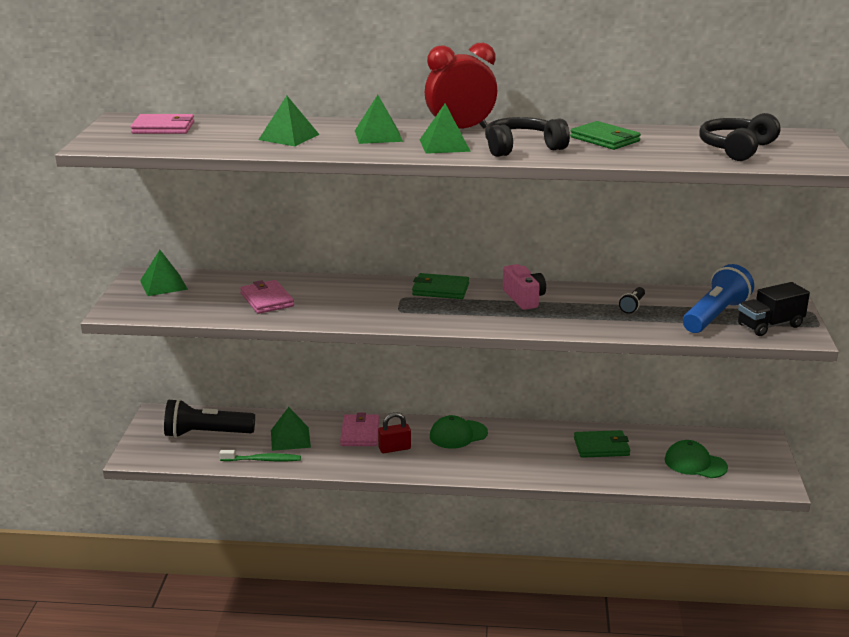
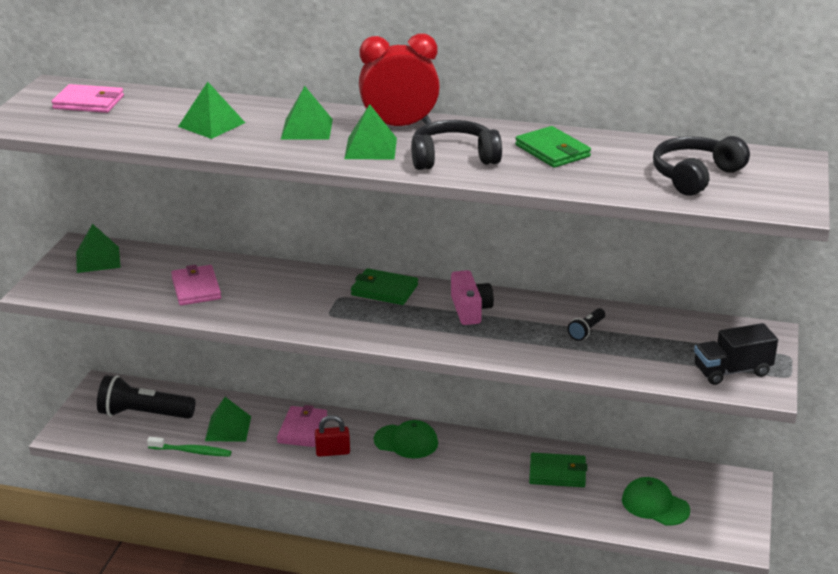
camera: 10 degrees right, 5 degrees up
green cap [430,415,488,449] -> green cap turned 150 degrees counterclockwise [374,420,438,459]
blue flashlight [683,264,754,333] -> none

